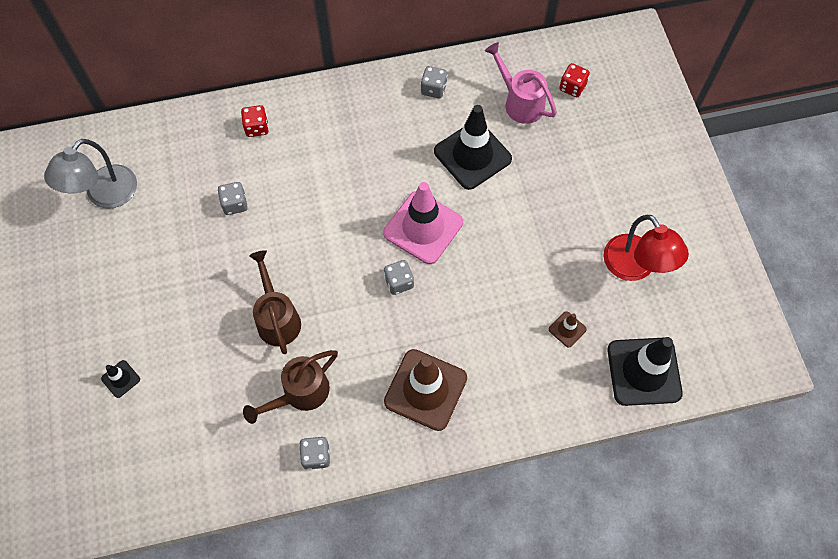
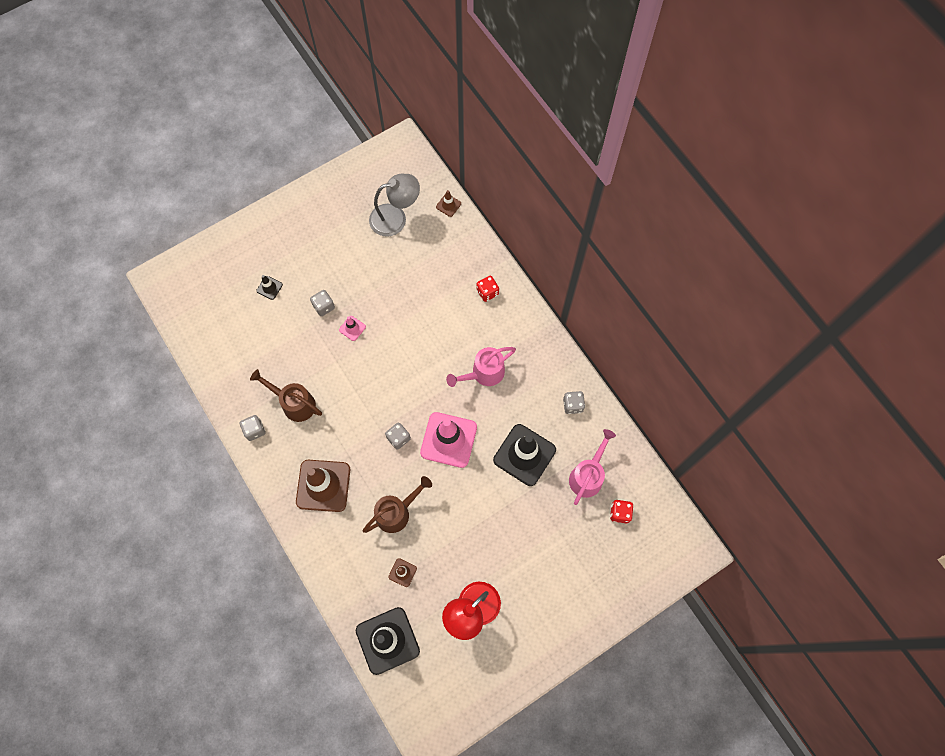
camera: 70 degrees right, 5 degrees up
grey lamp [44,139,137,209] -> grey lamp turned 150 degrees clockwise [369,174,420,237]
grey dice [218,182,248,215] -> grey dice moved to [310,290,335,316]
brown watering can [249,250,301,354] -> brown watering can moved to [363,476,432,533]
none -> pink traffic cone [339,316,366,341]
none -> brown traffic cone [436,190,461,217]
none -> pink watering can [446,347,516,387]

